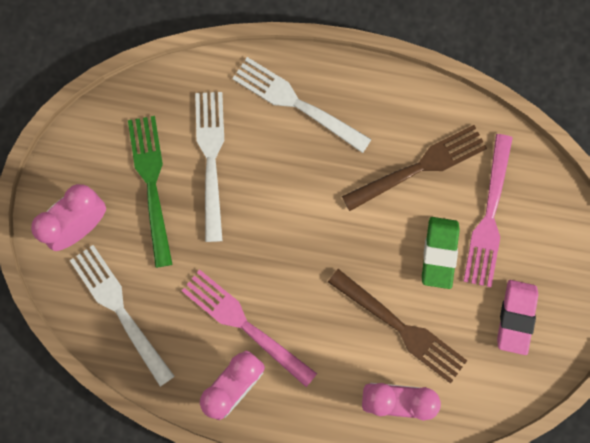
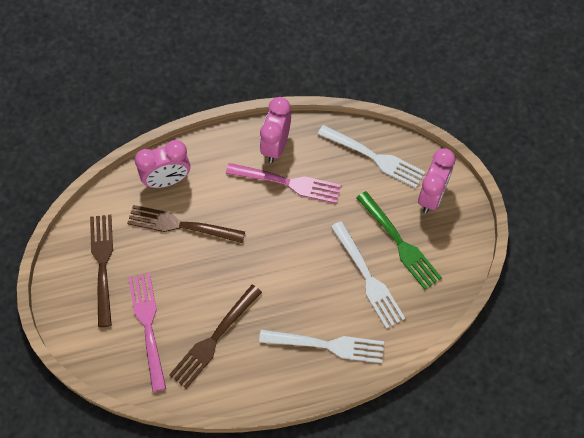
camera: 155 degrees right, 15 degrees down
green eraser [422,217,460,289] -> none
pink eraser [497,280,538,355] -> brown fork [90,215,113,327]

